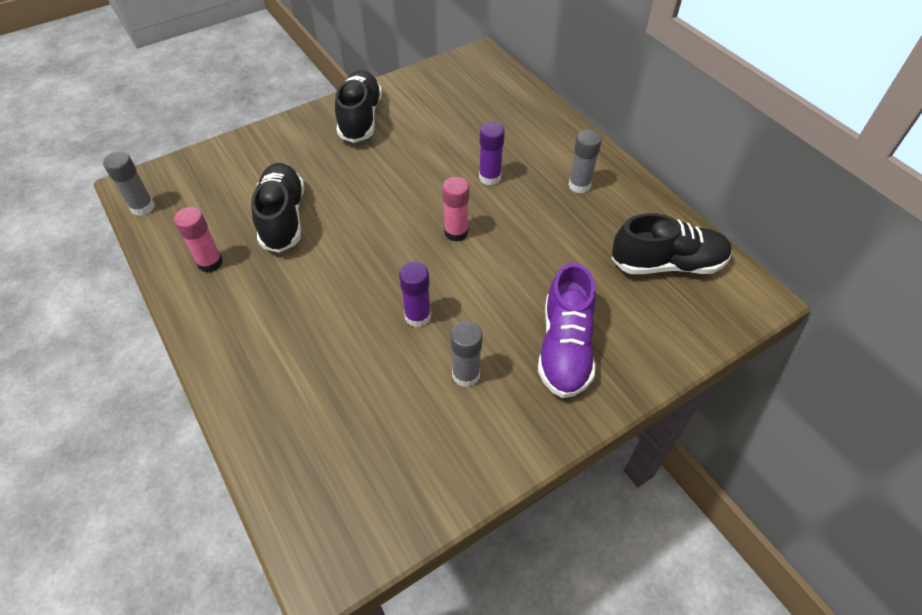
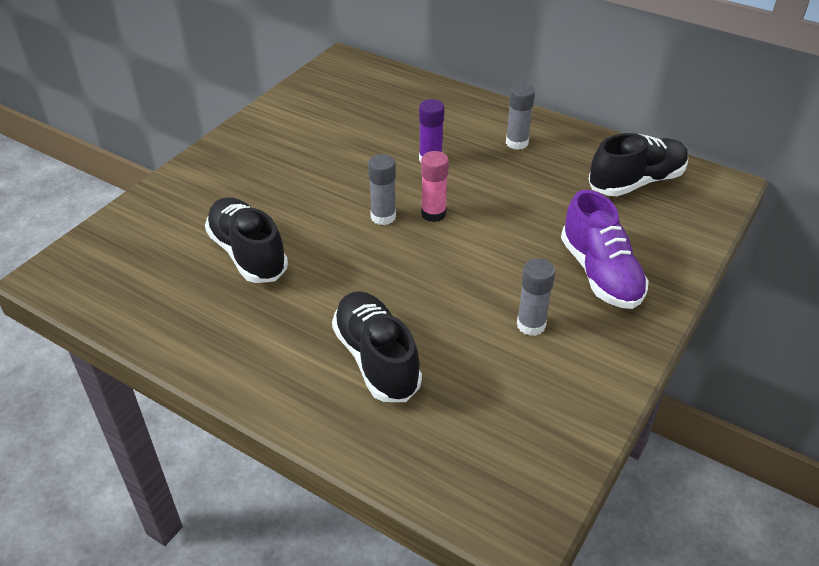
camera: 25 degrees left, 10 degrees down
grey glue stick [103,152,155,216] -> grey glue stick moved to [368,154,396,225]
pink glue stick [174,207,223,273] -> none
black shoe [335,70,382,143] -> black shoe moved to [332,291,422,402]
purple glue stick [399,261,431,327] -> none

